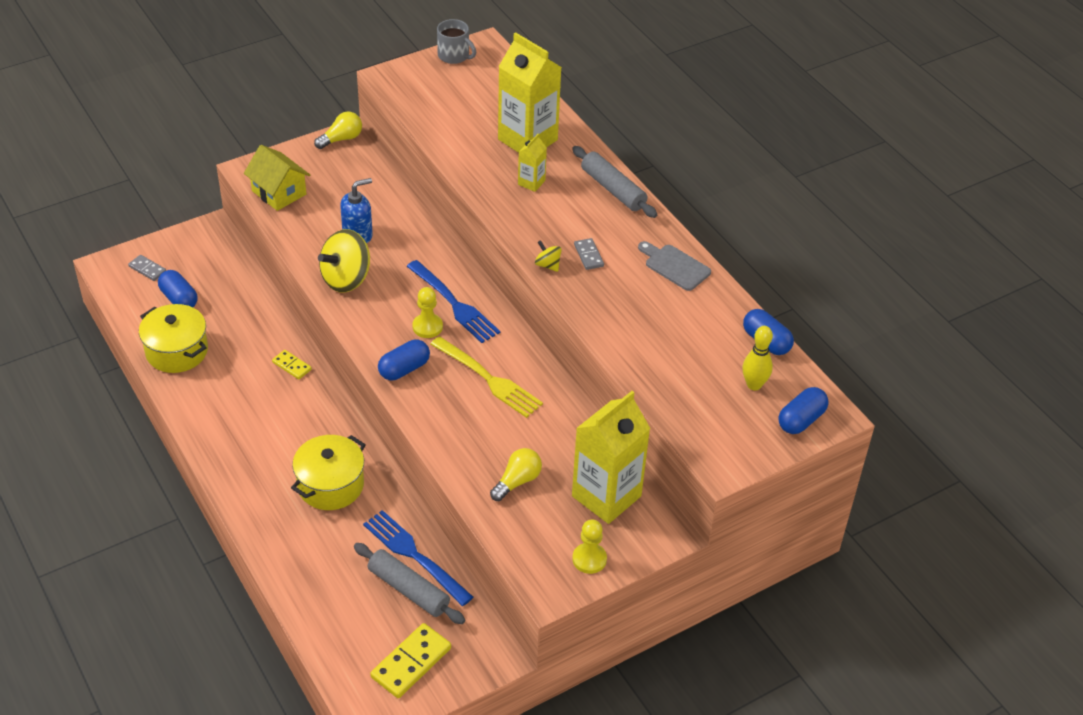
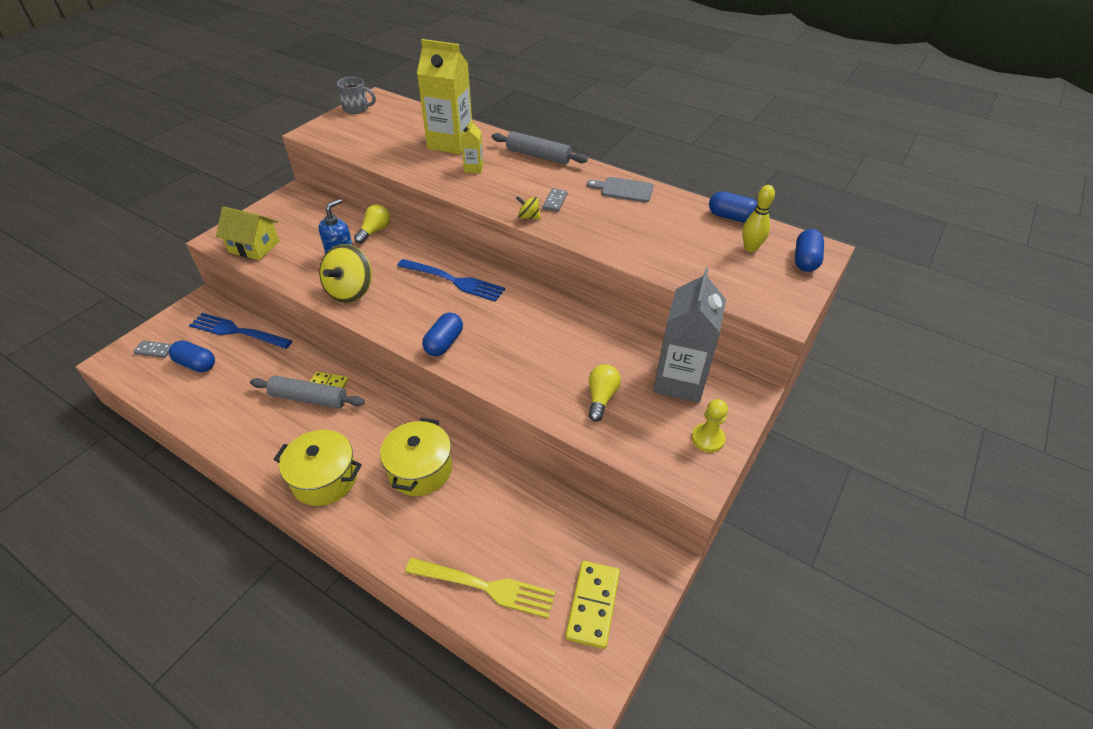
camera: 25 degrees left, 0 degrees up
yellow pot [139,304,208,373] -> yellow pot moved to [274,430,362,506]
yellow light bulb [314,111,362,149] -> yellow light bulb moved to [354,204,390,244]
grey rolling pin [354,543,465,624] -> grey rolling pin moved to [250,376,365,409]
blue fork [363,510,473,606] -> blue fork moved to [189,313,292,349]
yellow pawn [412,287,443,338] -> none
yellow fork [430,336,543,418] -> yellow fork moved to [405,558,555,618]
yellow carton [572,391,651,524] -> grey carton [653,268,726,403]
grey domino [574,238,604,270] -> grey domino turned 60 degrees clockwise [543,188,568,212]

